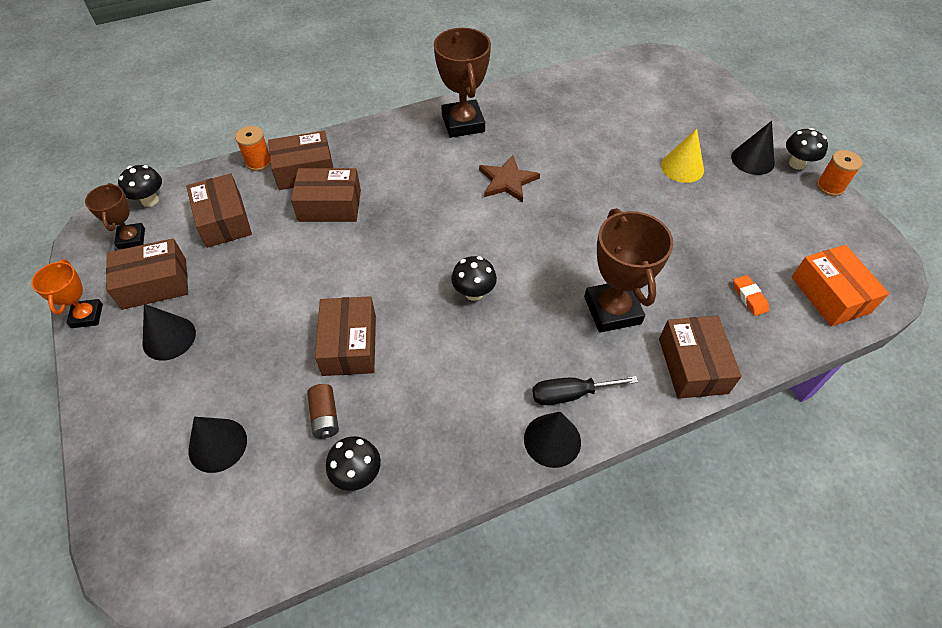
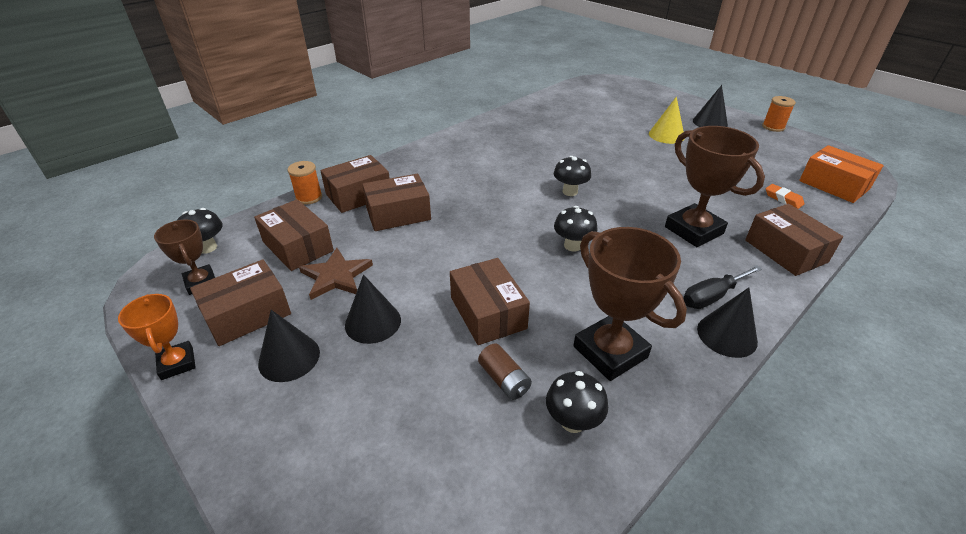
camera: 20 degrees left, 15 degrees down
black cone [188,417,247,473] -> black cone moved to [345,275,401,344]
brown trophy [434,28,491,138] -> brown trophy moved to [573,227,687,381]
brown star [479,155,540,203] -> brown star moved to [299,248,373,300]
black mushroom [786,128,828,170] -> black mushroom moved to [554,156,591,196]

